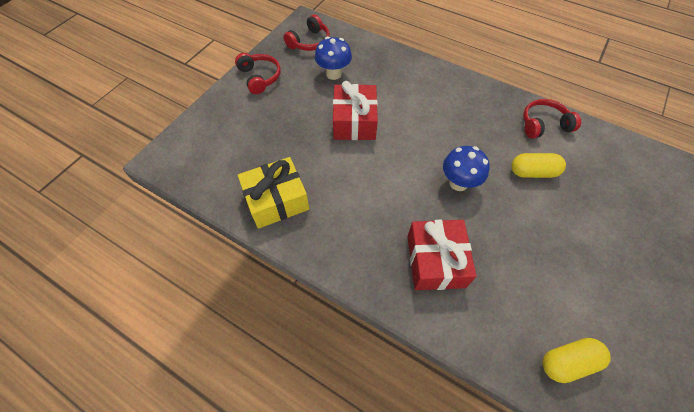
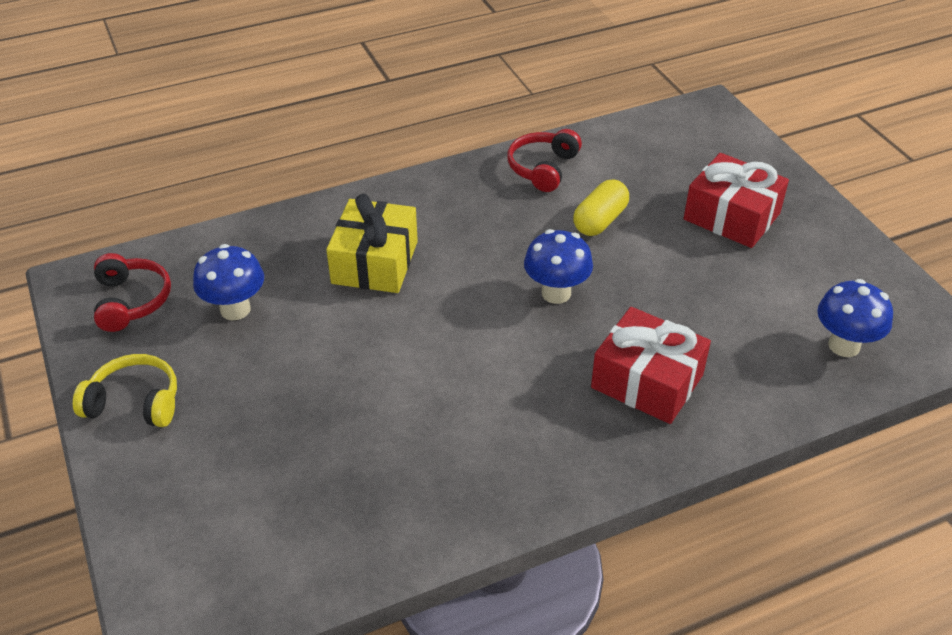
camera: 55 degrees left, 15 degrees down
red headphones [235,53,281,94] -> yellow headphones [73,354,177,427]
yellow gift [238,157,309,229] -> yellow gift moved to [326,194,418,293]
red gift [333,81,378,140] -> red gift moved to [684,153,789,248]
yellow capsule [542,338,610,383] -> blue mushroom [818,279,893,357]

